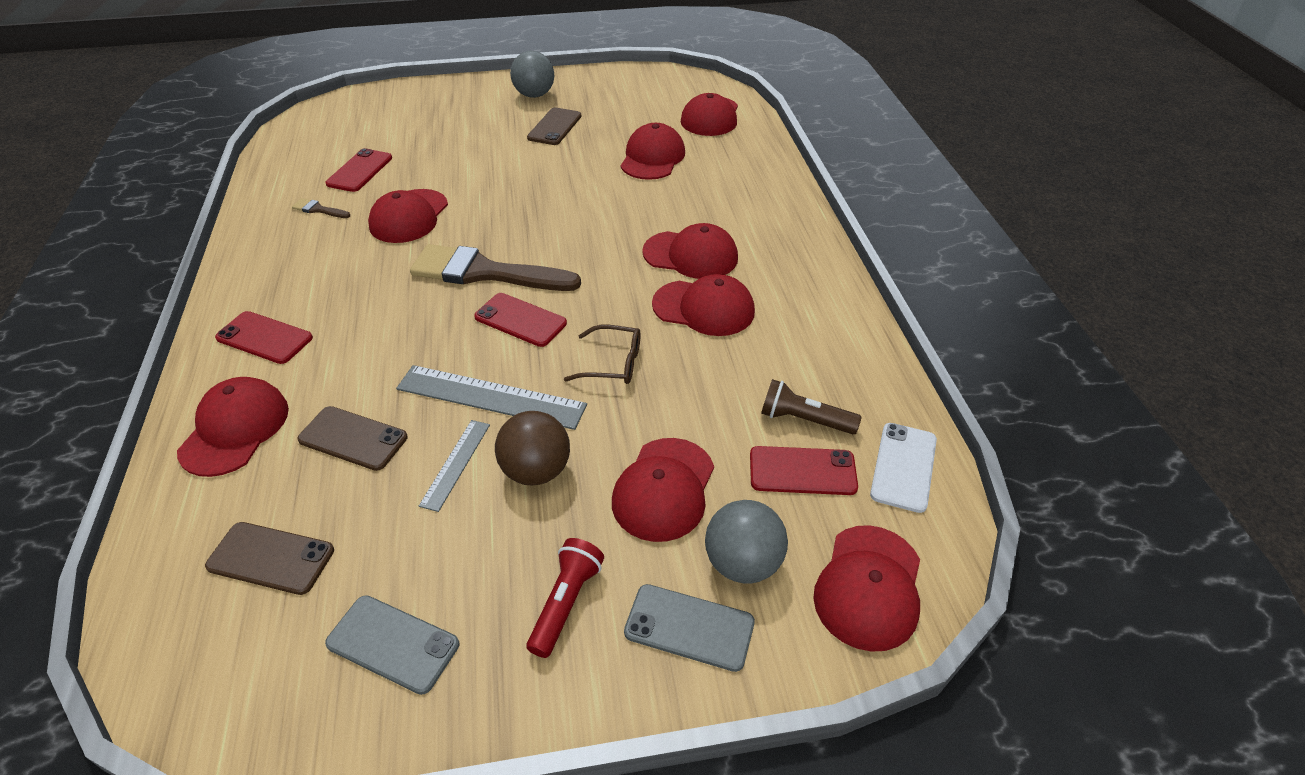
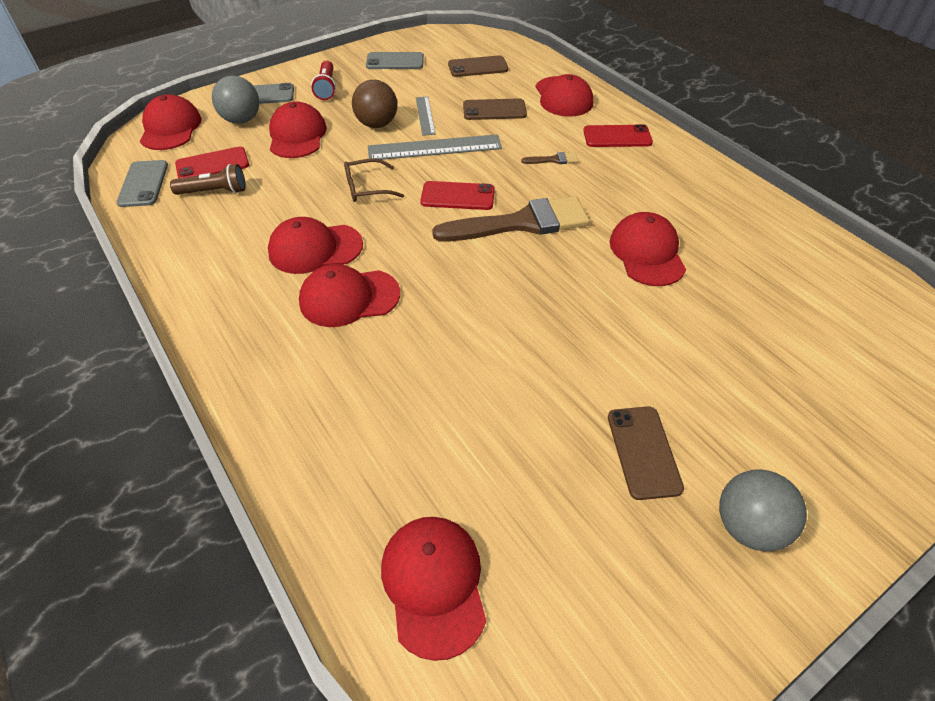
camera: 155 degrees right, 5 degrees up
brown brush [292,198,350,218] -> brown brush moved to [521,152,578,164]
red phone [325,148,392,192] -> none
red cap [621,123,685,180] -> none
white phone [870,423,937,513] -> grey phone [116,160,168,207]

